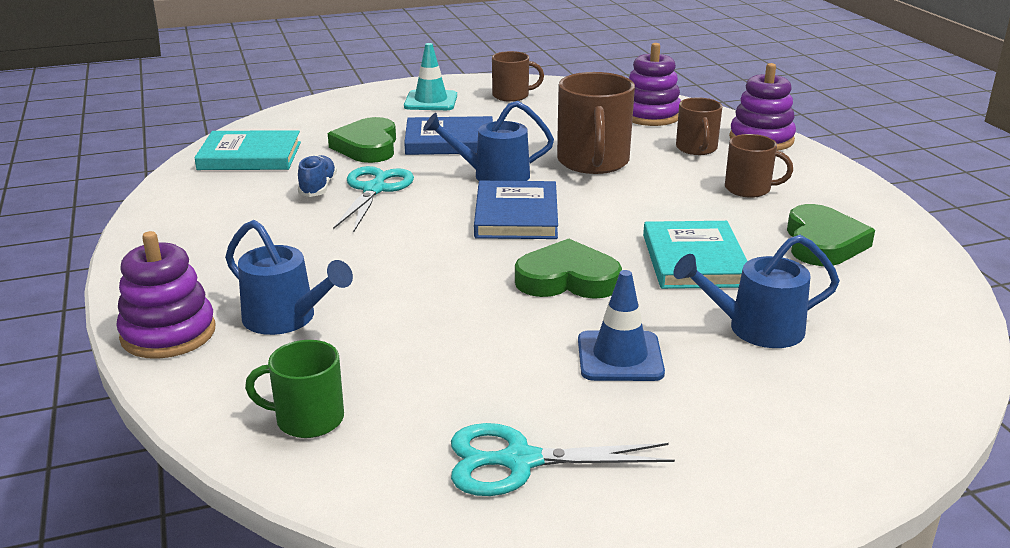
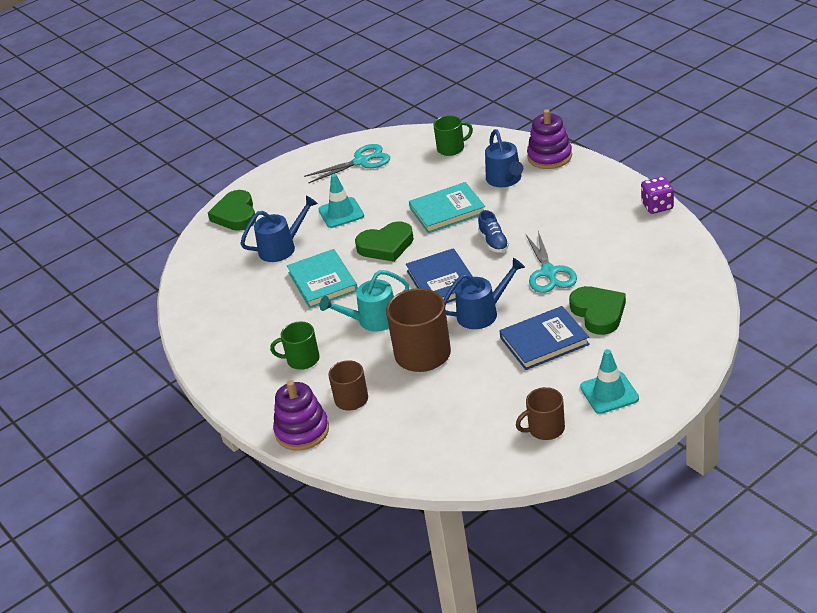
camera: 165 degrees right, 10 degrees up
turquoise book [194,130,301,170] -> turquoise book moved to [409,182,485,233]
blue watering can [225,220,353,335] -> blue watering can turned 120 degrees counterclockwise [485,129,523,187]
blue shoe [298,155,337,197] -> blue shoe moved to [478,210,509,253]
blue traffic cone [578,270,665,381] -> turquoise traffic cone [318,174,364,228]
purple stacking toy [629,43,681,126] -> none
brown mug [725,134,793,198] -> green mug [270,321,320,370]
green heart [787,204,875,266] -> green heart moved to [208,190,256,231]
none -> turquoise watering can [320,270,409,331]
none -> purple dice [641,177,674,214]

